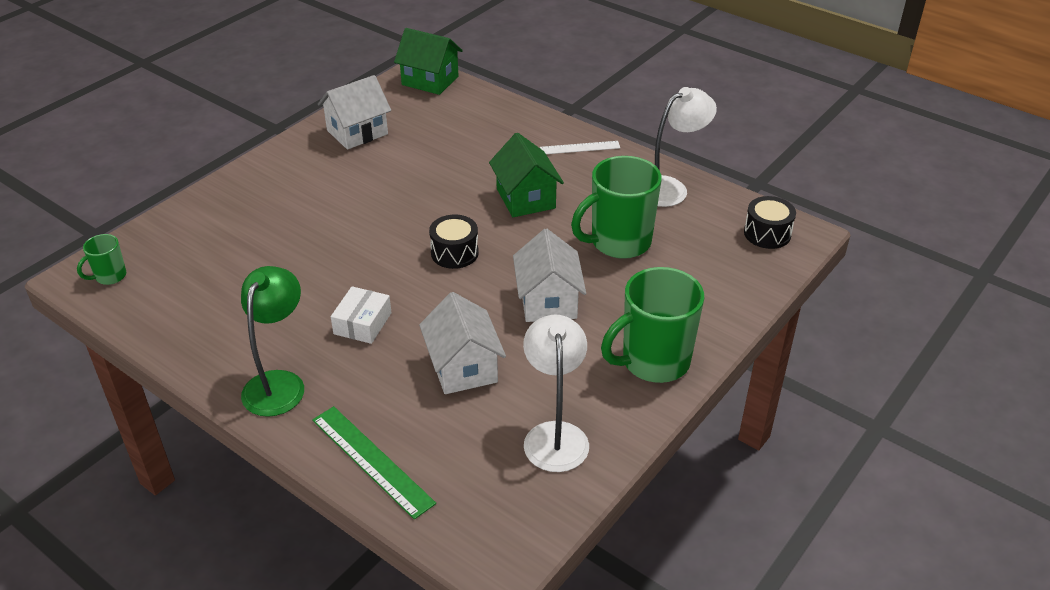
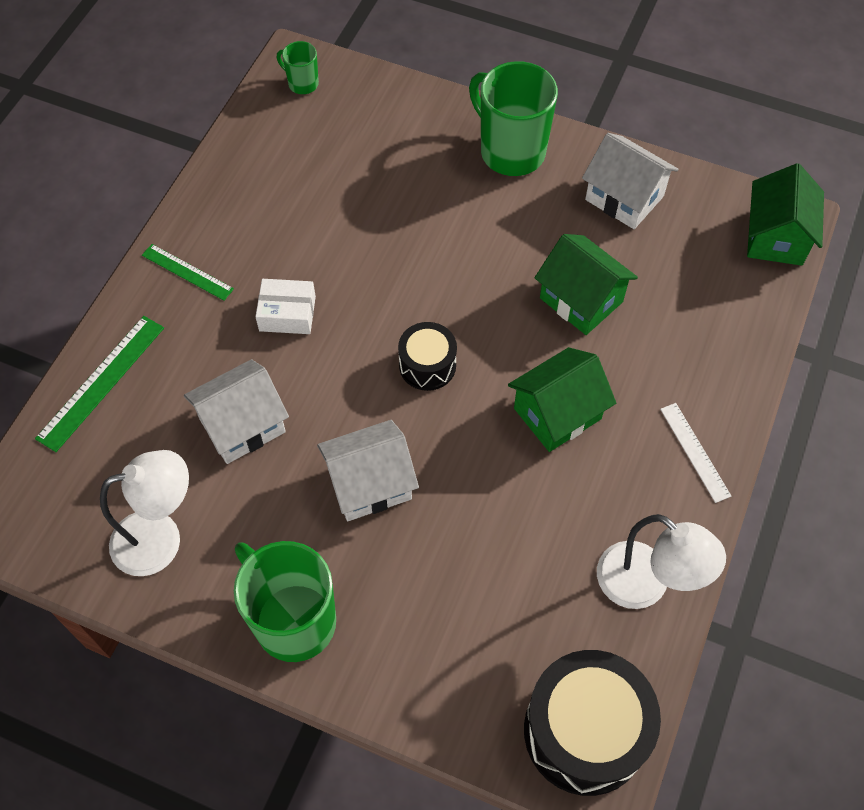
camera: 75 degrees right, 20 degrees up
green lamp [241,266,304,417] -> green ruler [142,244,234,301]
green mug [571,156,662,259] -> green mug moved to [469,61,558,176]
black drum [744,196,796,249] -> black drum [524,650,661,796], size x1.82
none -> green house [534,234,638,335]

